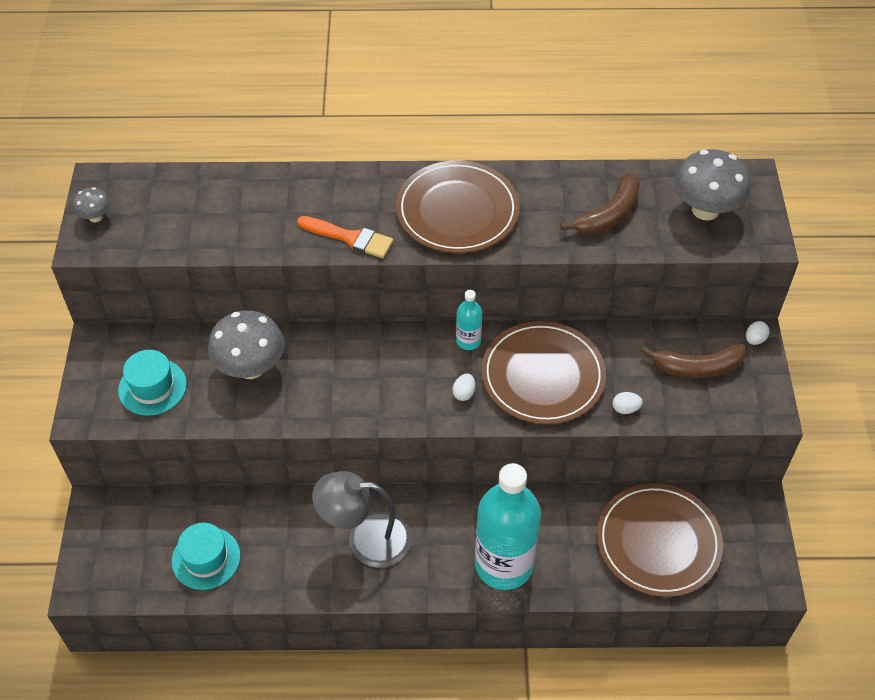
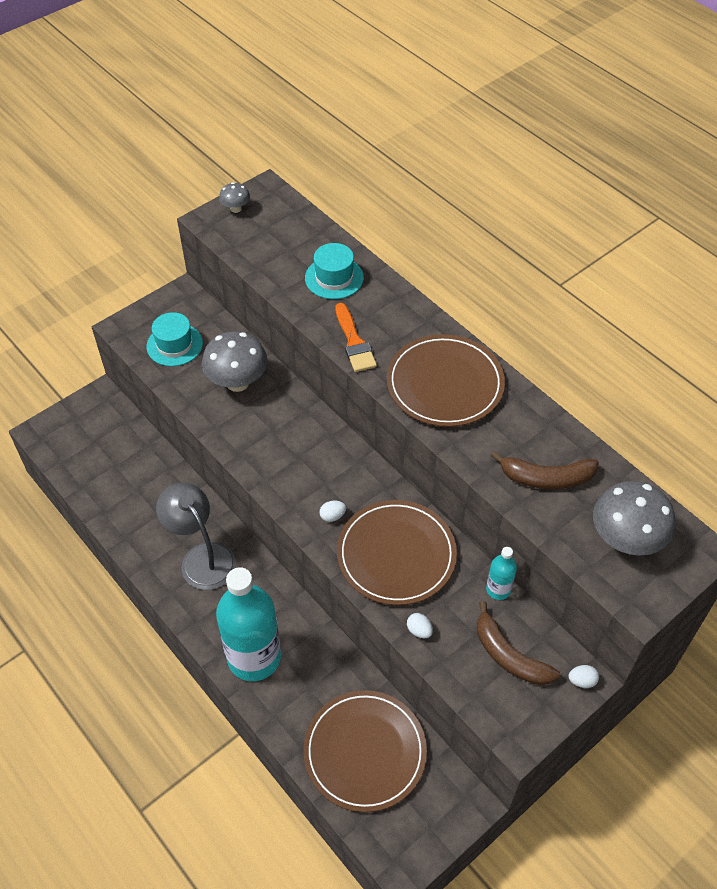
camera: 50 degrees right, 0 degrees up
turquoise hat [172,523,240,590] -> turquoise hat moved to [305,243,364,299]
turquoise bottle [456,290,482,350] -> turquoise bottle moved to [486,547,517,600]

